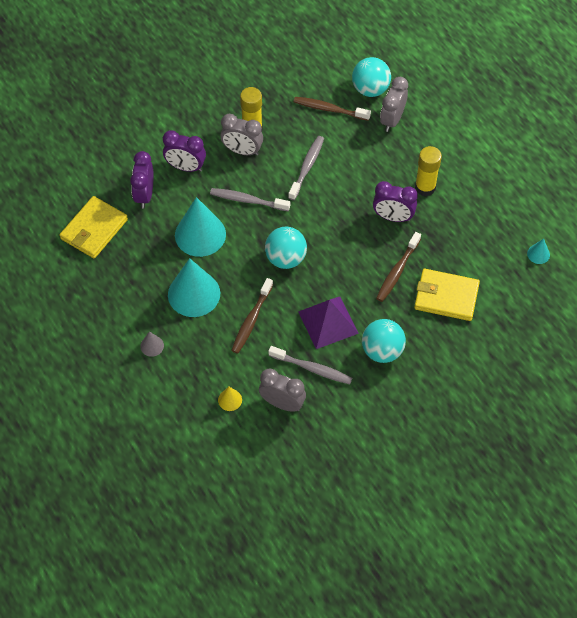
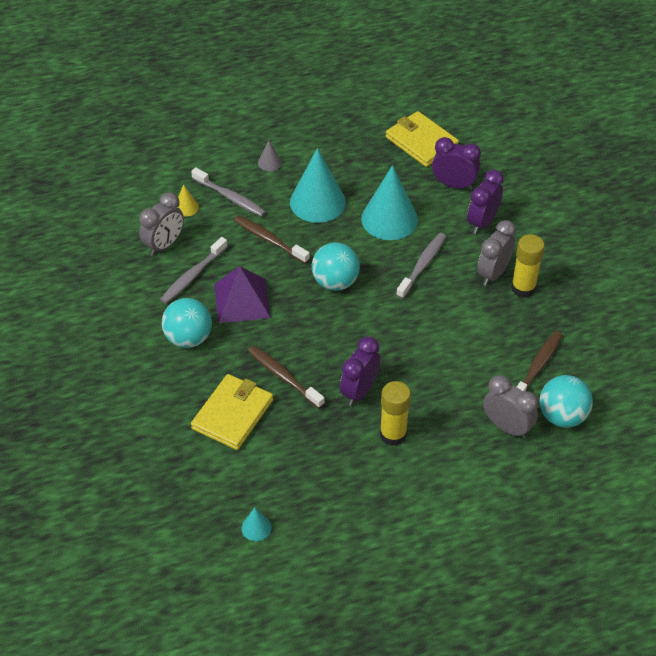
camera: 105 degrees right, 10 degrees down
grey toothbrush [288,136,324,200] -> grey toothbrush moved to [191,167,266,217]

